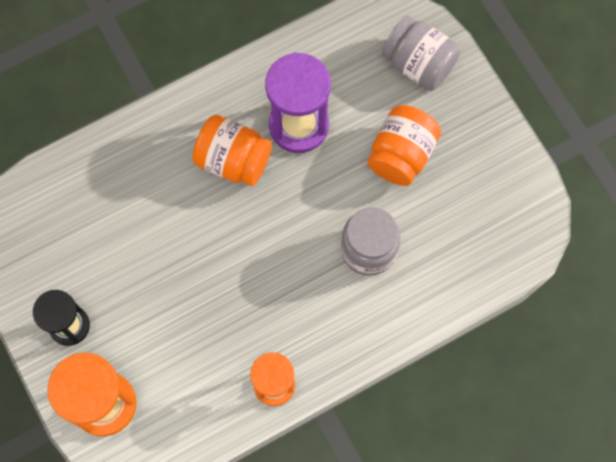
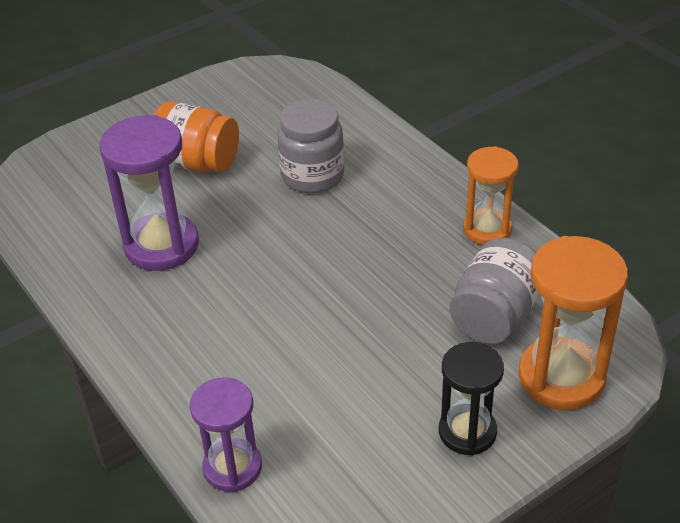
camera: 95 degrees left, 30 degrees down
orange jar [192,115,272,186] -> none
grey jar [381,15,461,91] -> grey jar moved to [449,238,540,344]
none -> purple hourglass [190,377,262,492]

